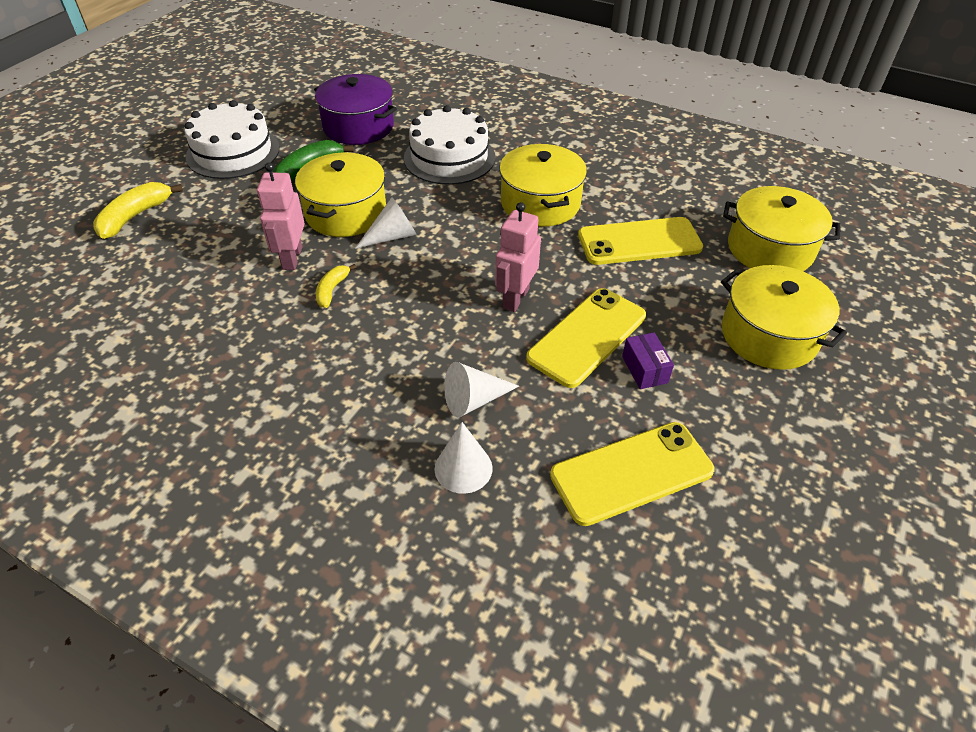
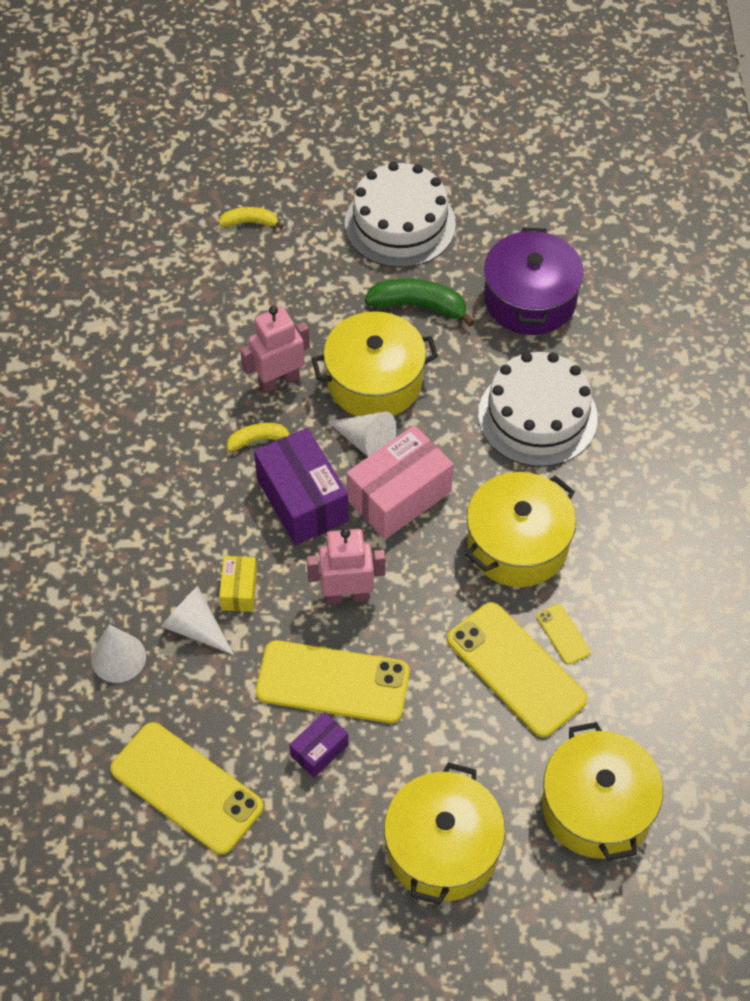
camera: 60 degrees right, 10 degrees up
yellow banana [93,182,183,239] -> yellow banana [219,207,284,229], size x0.60
none -> yellow box [219,556,257,612]
none -> purple box [254,428,349,545]
none -> pink box [346,425,453,539]
none -> yellow phone [537,604,590,664]

